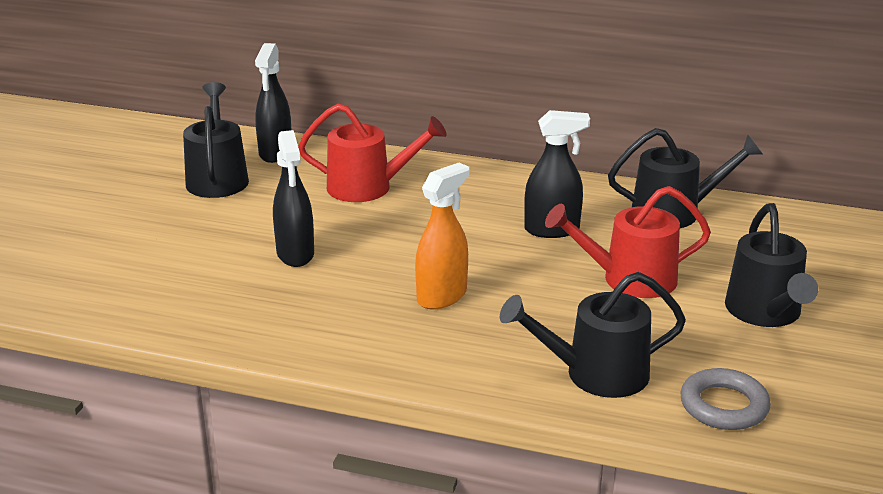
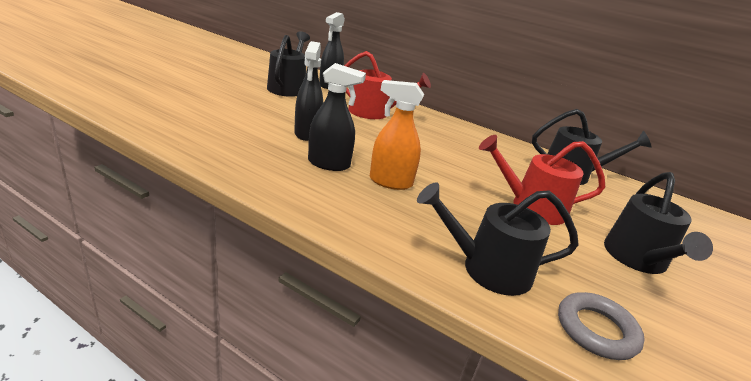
camera: 10 degrees right, 0 degrees up
orange spray bottle [415,163,469,309] -> orange spray bottle turned 135 degrees counterclockwise [370,80,424,190]
black spray bottle [524,110,590,238] -> black spray bottle moved to [308,63,366,171]

